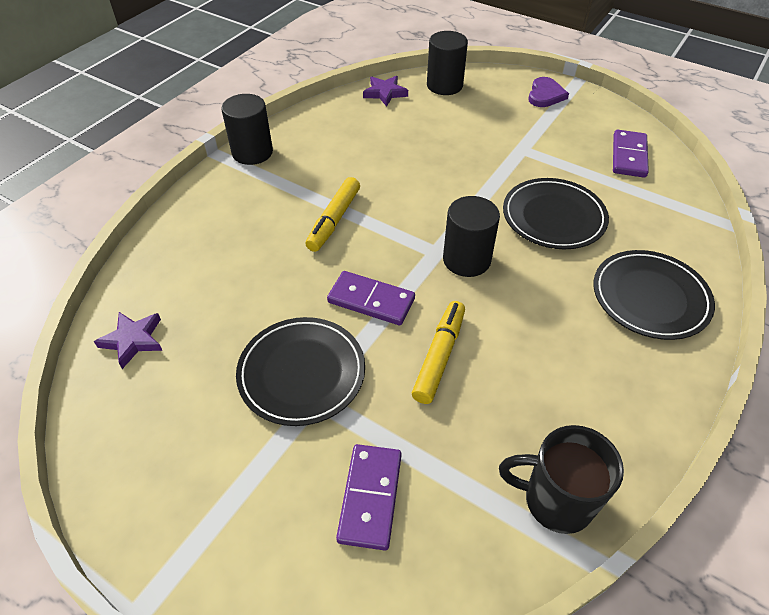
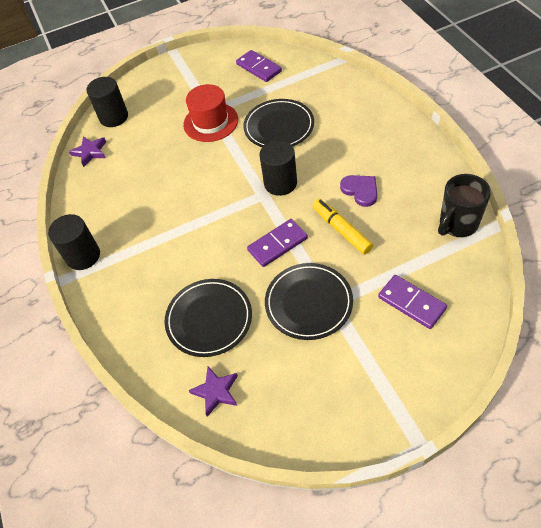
camera: 50 degrees left, 5 degrees up
yellow marker [305,177,360,252] -> none
purple heart [528,77,569,107] -> purple heart moved to [340,175,377,207]
black plate [593,250,715,340] -> black plate moved to [165,279,252,357]
none -> red hat [183,84,238,142]

